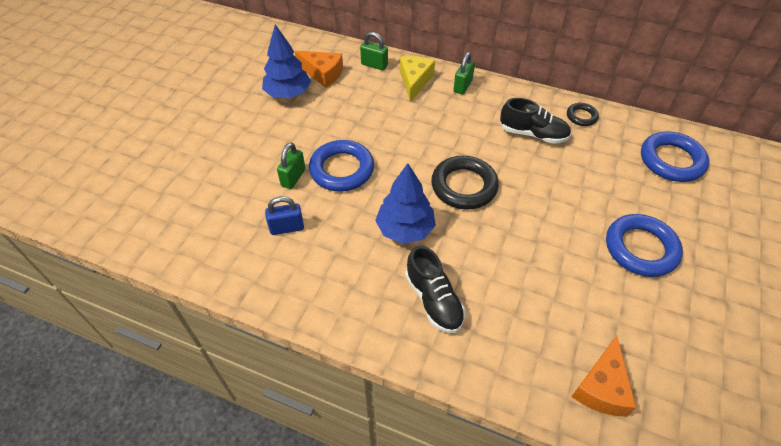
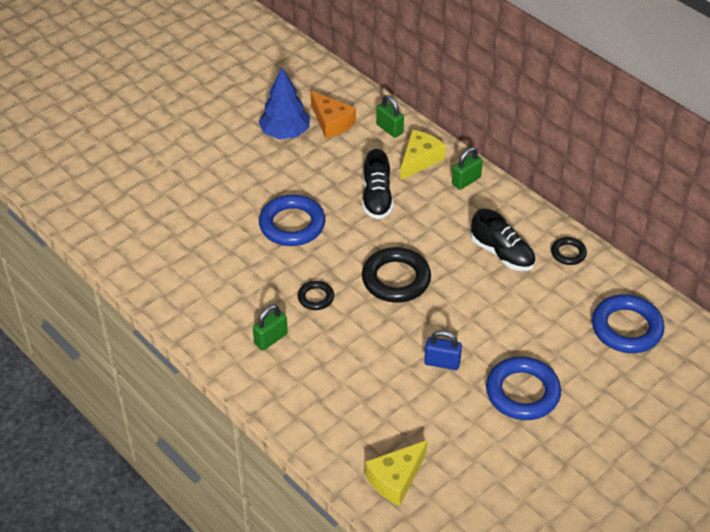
camera: 25 degrees right, 5 degrees down
blue padlock [265,196,304,235] -> blue padlock moved to [424,330,462,370]
green padlock [277,143,305,189] -> green padlock moved to [253,305,288,350]
blue tree [375,163,436,244] -> black ring [298,281,334,310]
black shoe [405,246,465,333] -> black shoe moved to [362,149,393,219]
orange cheese [571,336,637,417] -> yellow cheese [365,440,428,506]

